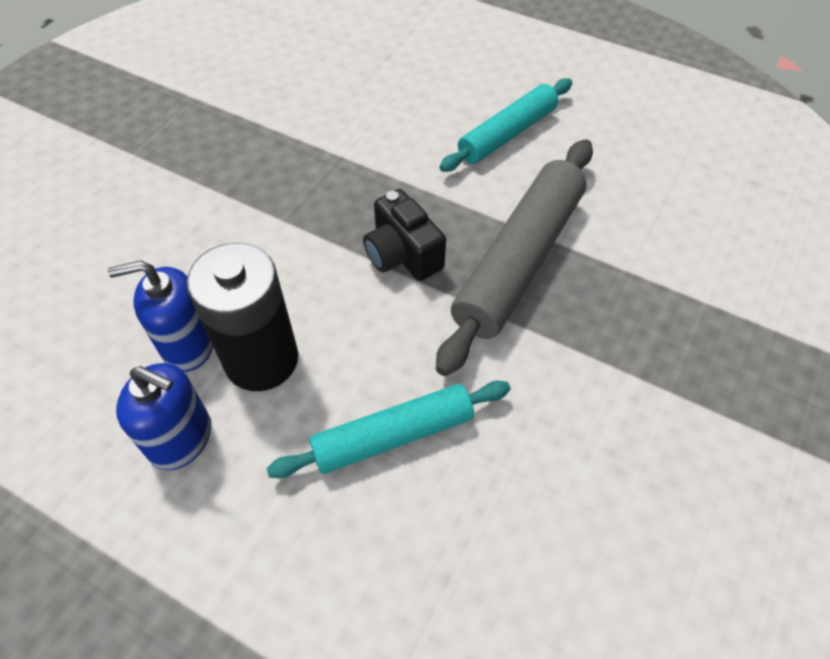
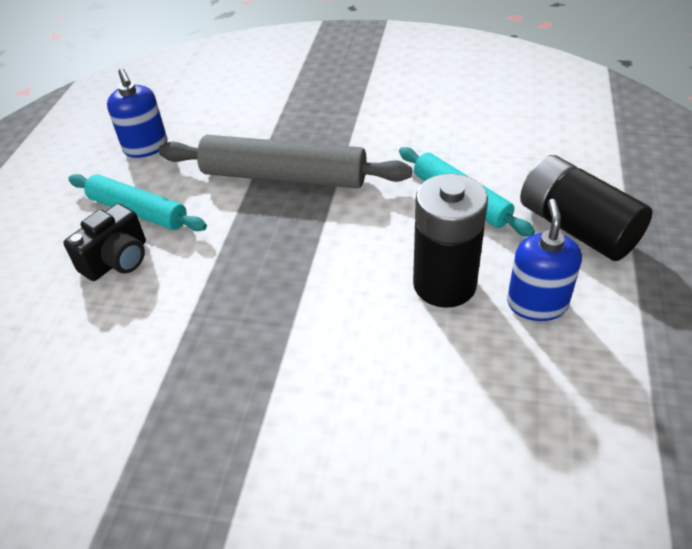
camera: 105 degrees left, 10 degrees down
blue soap dispenser [108,261,213,372] -> blue soap dispenser moved to [107,68,168,158]
black camera [363,189,446,281] -> black camera moved to [63,203,146,281]
none -> black battery [520,155,653,261]

